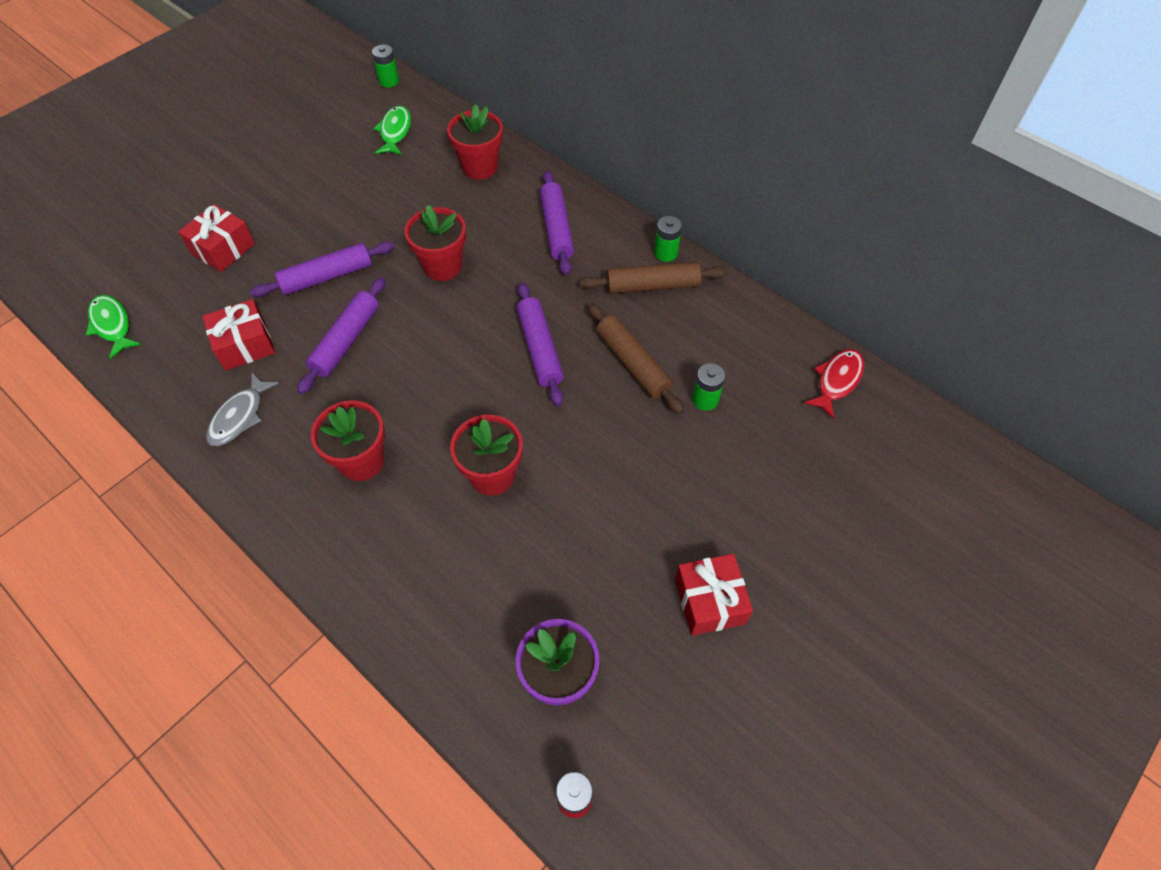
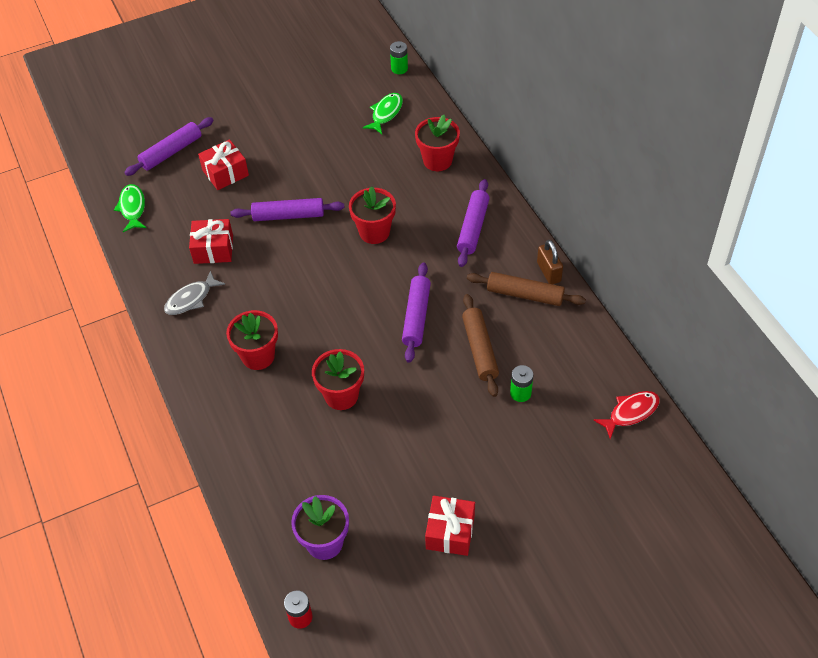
camera: 25 degrees right, 5 degrees down
purple rolling pin [297,277,386,394] -> purple rolling pin moved to [124,117,214,176]
green battery [654,216,682,262] -> brown padlock [537,240,563,284]

